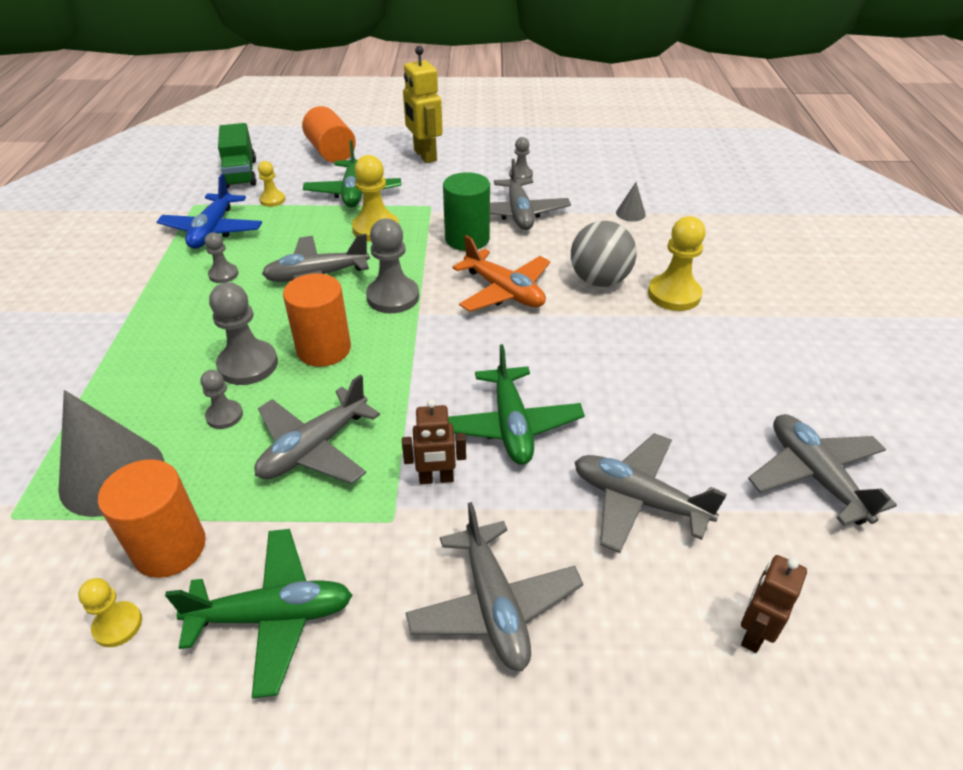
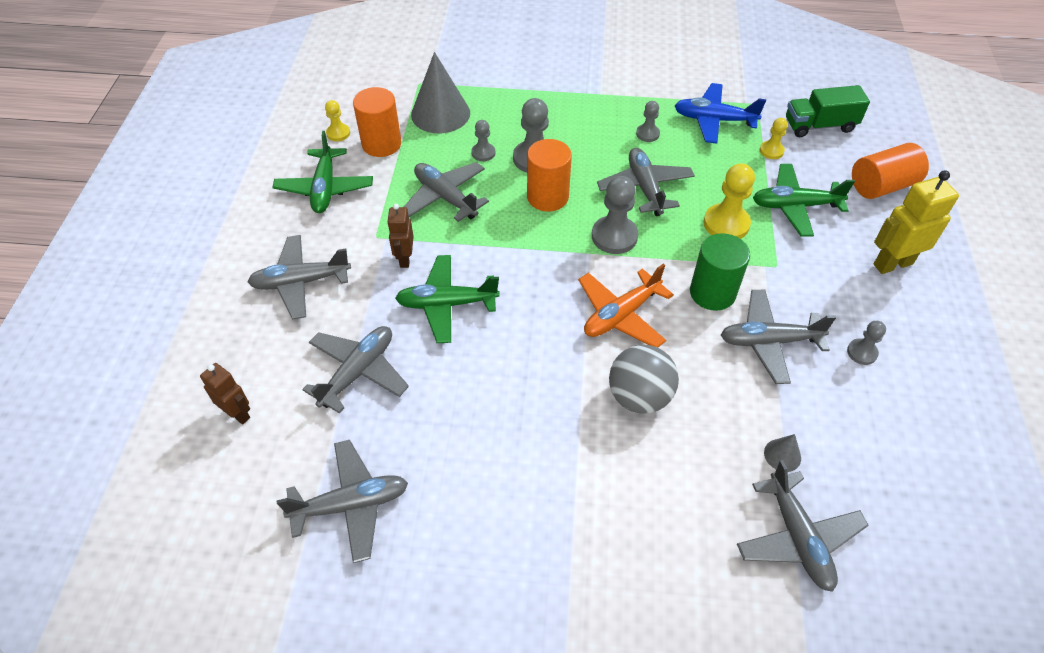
camera: 95 degrees right, 10 degrees up
yellow pawn [648,216,706,311] -> none
none -> grey plane [737,460,869,592]

